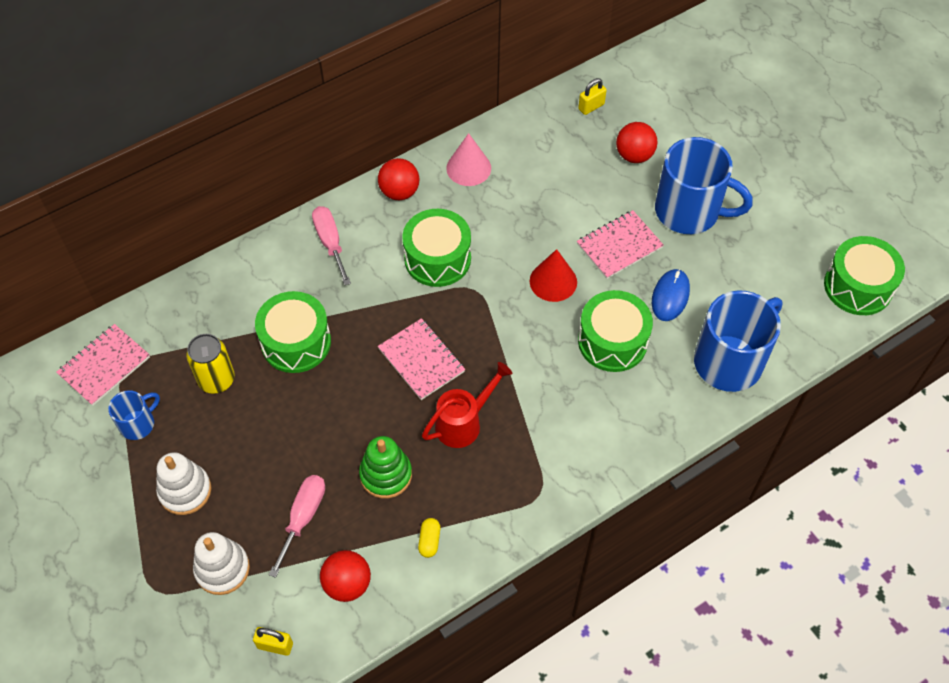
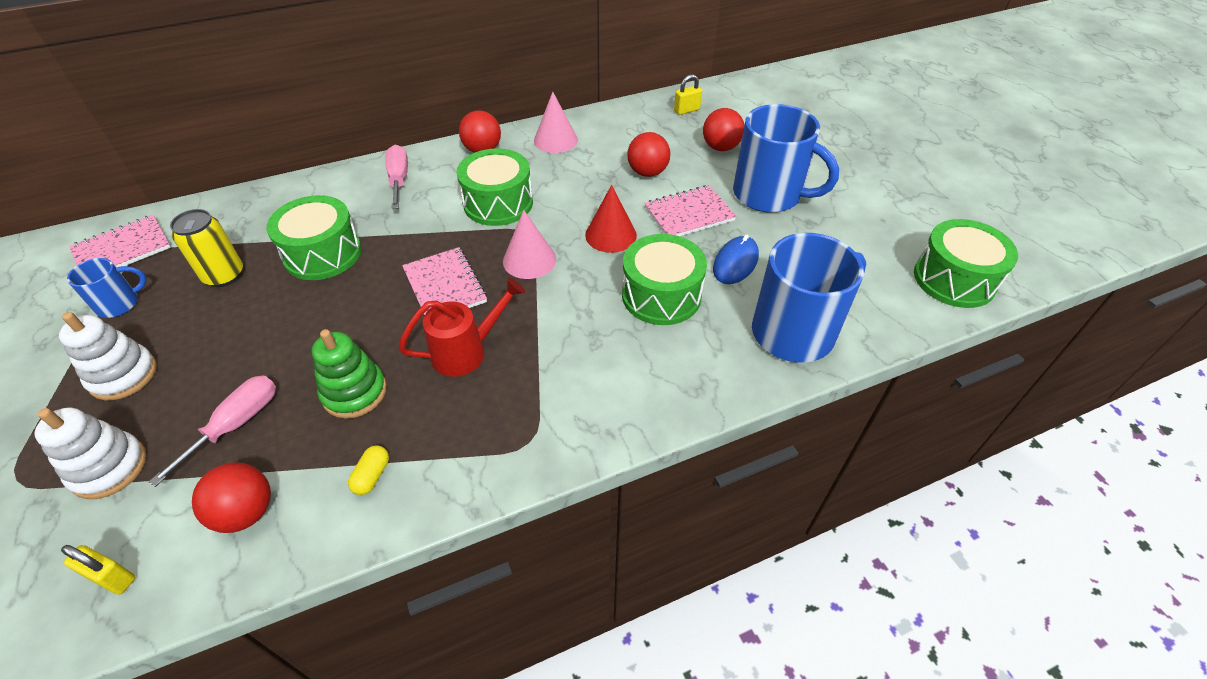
camera: 10 degrees right, 10 degrees down
none -> pink cone [503,210,556,279]
none -> red ball [627,132,670,177]

